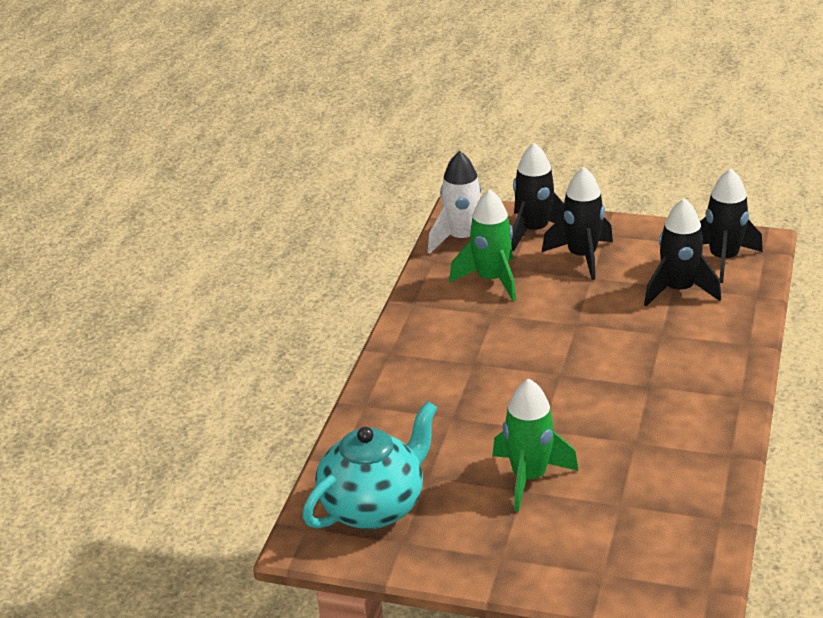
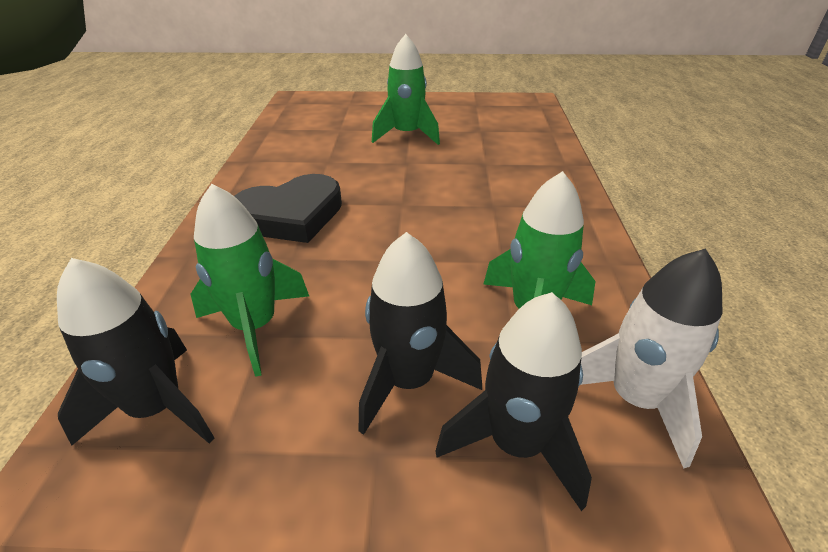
camera: 165 degrees right, 5 degrees up
turquoise teapot [302,401,438,529] -> none
black rocket [644,198,721,307] -> green rocket [191,184,309,377]
none -> black heart [234,174,342,243]

